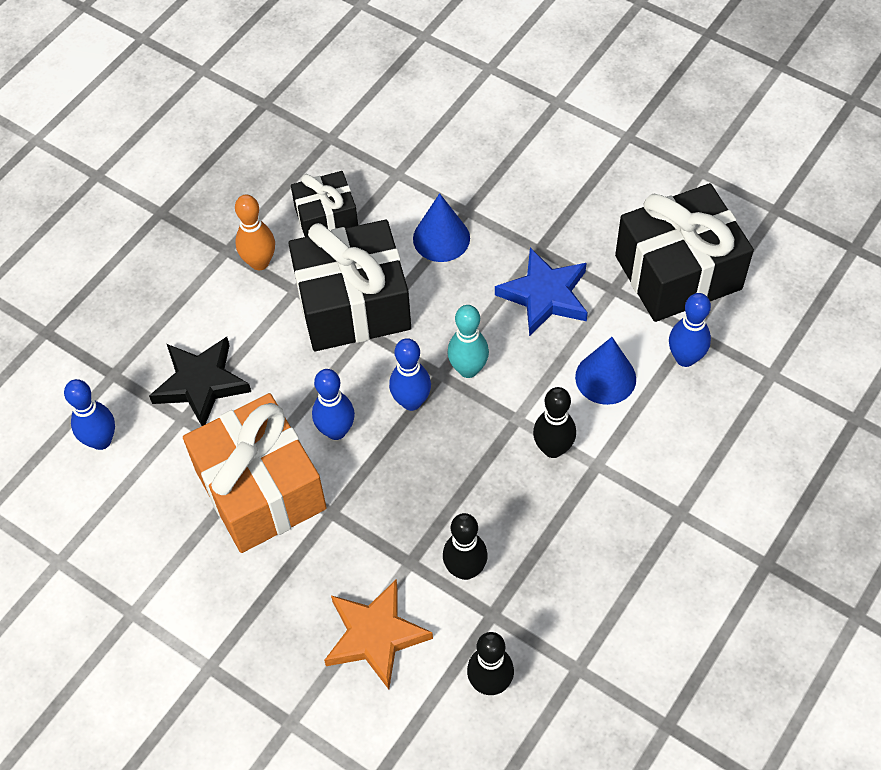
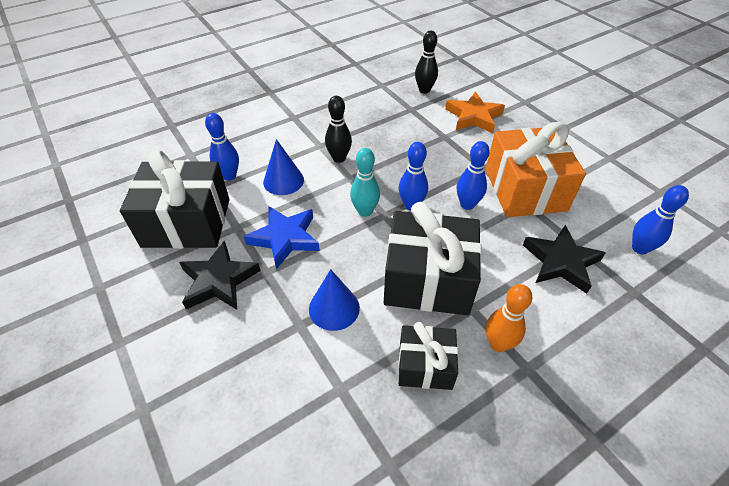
camera: 160 degrees left, 10 degrees down
black bowling pin [443,513,488,580] -> none
none -> black star [179,241,261,310]

